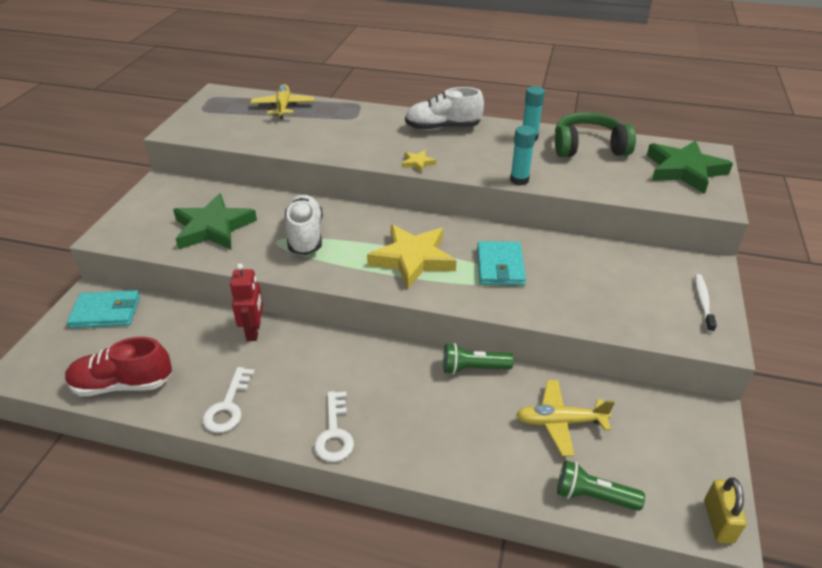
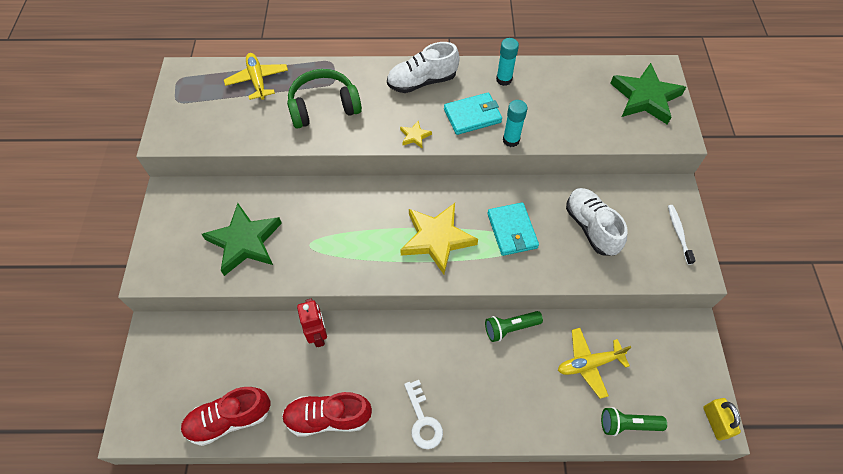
camera: 15 degrees left, 20 degrees up
turquoise wallet [67,290,140,328] -> turquoise wallet moved to [444,93,502,135]
white key [203,367,255,433] -> red shoe [282,392,372,436]
white shoe [285,195,323,255] -> white shoe moved to [566,188,627,256]
green headphones [555,112,636,157] -> green headphones moved to [287,69,362,129]

